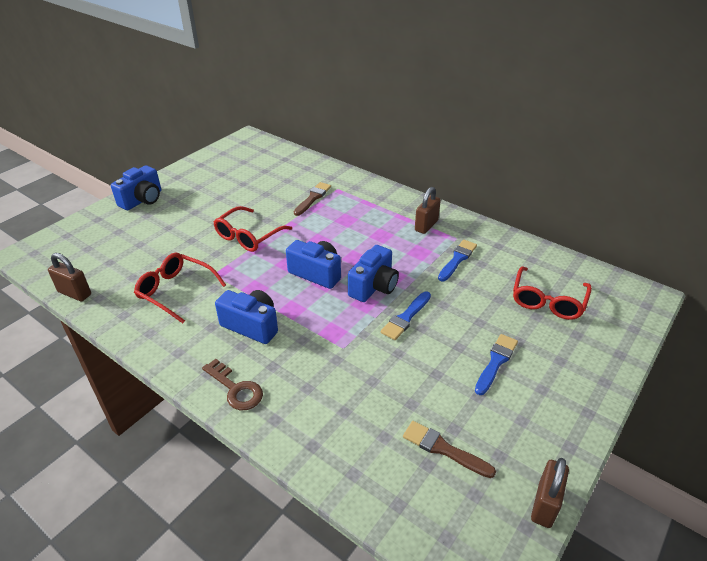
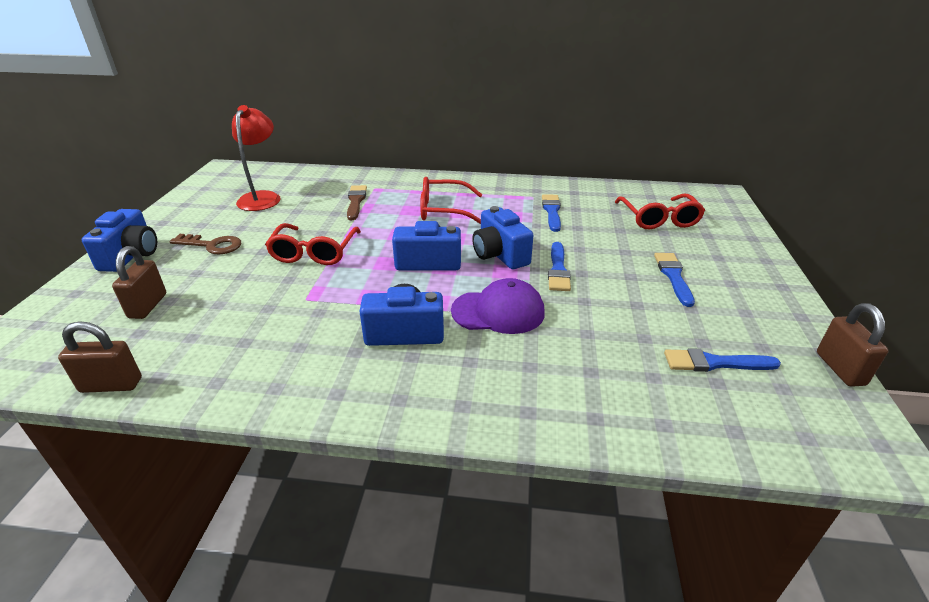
camera: 30 degrees left, 5 degrees down
red glasses [134,253,226,323] -> red glasses moved to [420,177,483,224]
brown key [202,359,263,410] -> brown key moved to [169,234,241,254]
blue camera [348,245,399,302] -> blue camera turned 150 degrees clockwise [472,206,533,269]
brown brush [403,421,496,478] -> blue brush [664,348,781,372]
brown padlock [415,187,441,234] -> brown padlock moved to [112,246,166,319]
none -> red lamp [232,105,281,211]
none -> purple cap [451,278,545,334]

